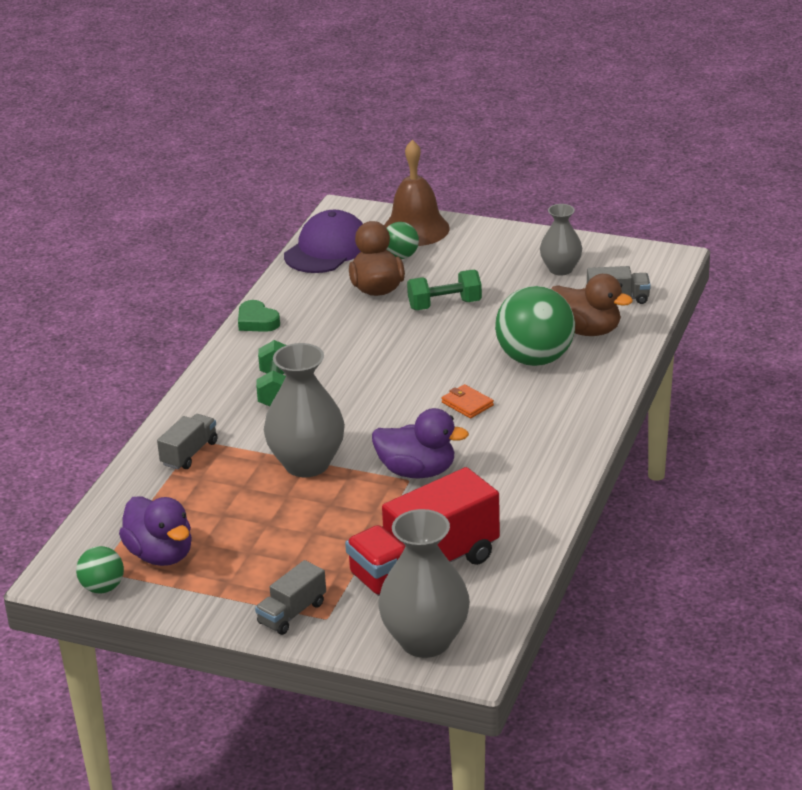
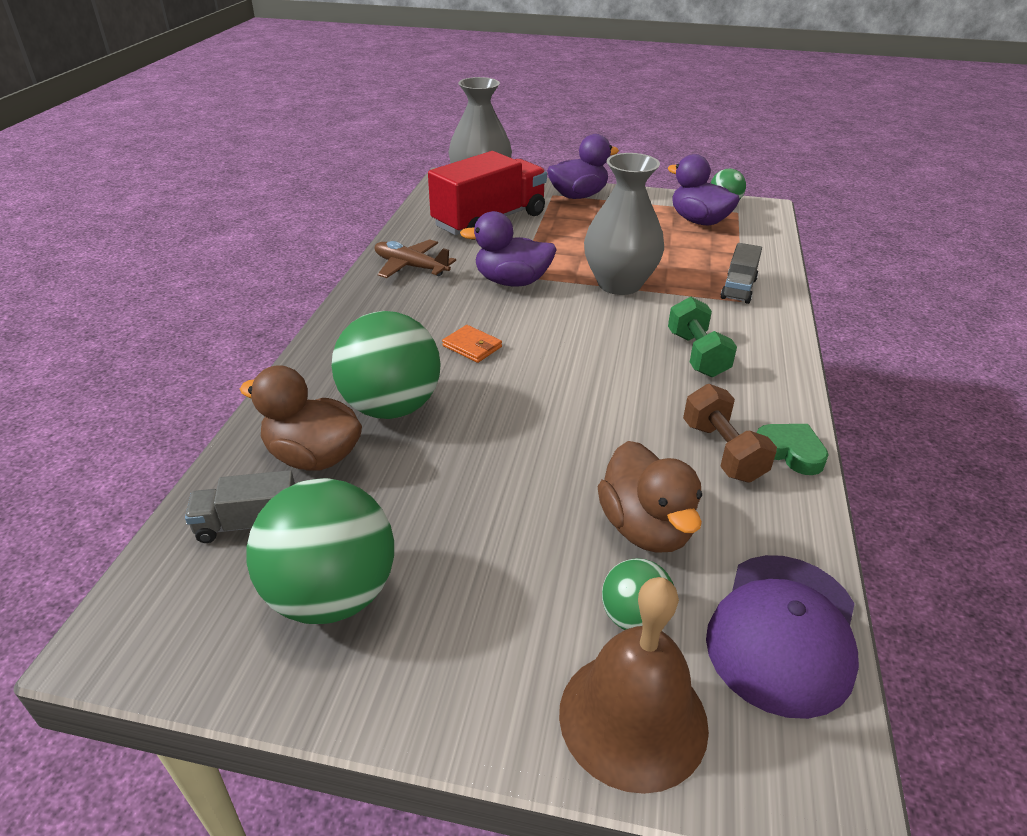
camera: 170 degrees right, 5 degrees up
grey truck [255,560,326,635] -> purple duck [547,134,619,199]
green dumbbell [407,270,482,310] -> none
grey vase [540,204,582,276] -> green ball [247,478,394,624]
none -> brown plane [375,239,456,278]
none -> brown dumbbell [683,384,777,483]

